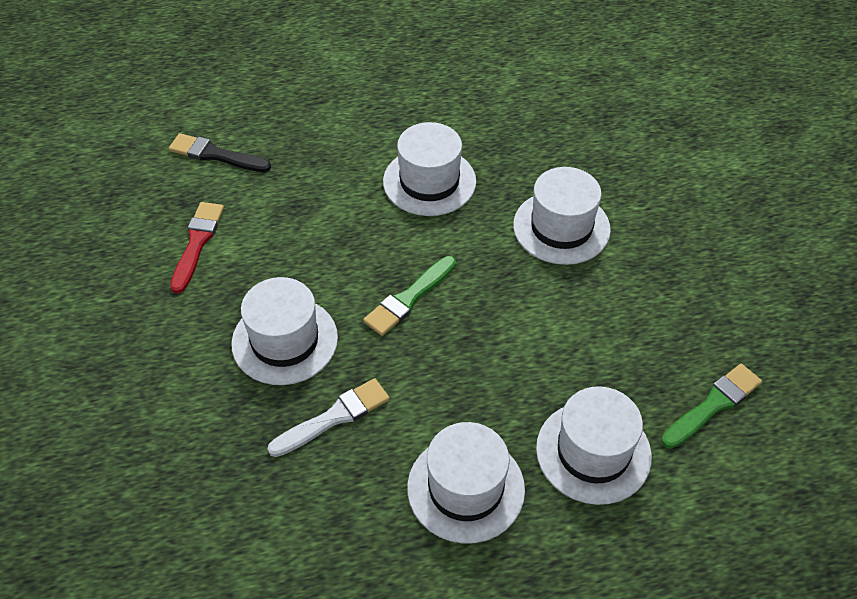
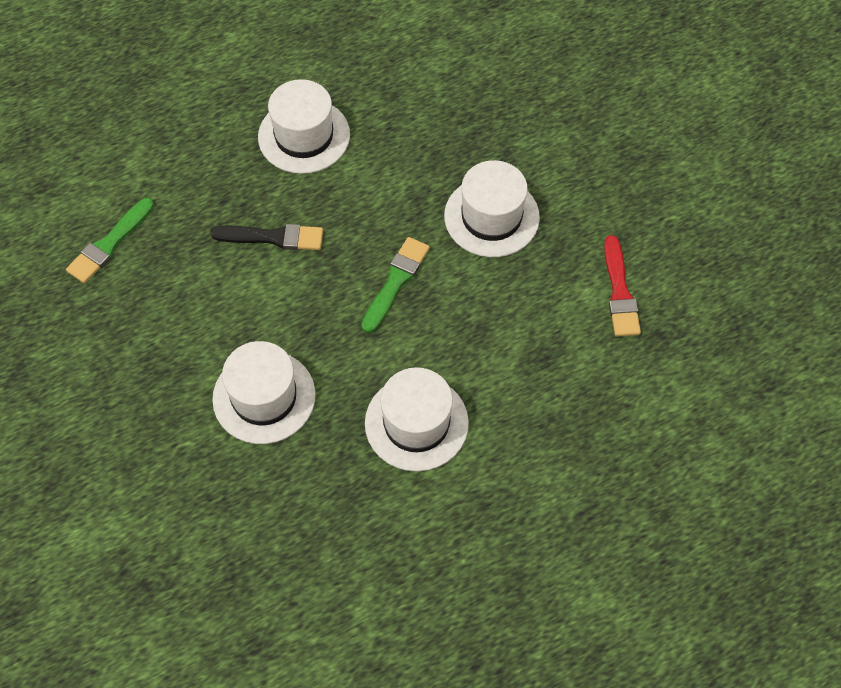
camera: 165 degrees right, 10 degrees up
black brush [169,133,271,172] -> black brush moved to [210,224,323,250]
white brush [268,378,390,457] -> none
white hat [536,386,652,505] -> none

